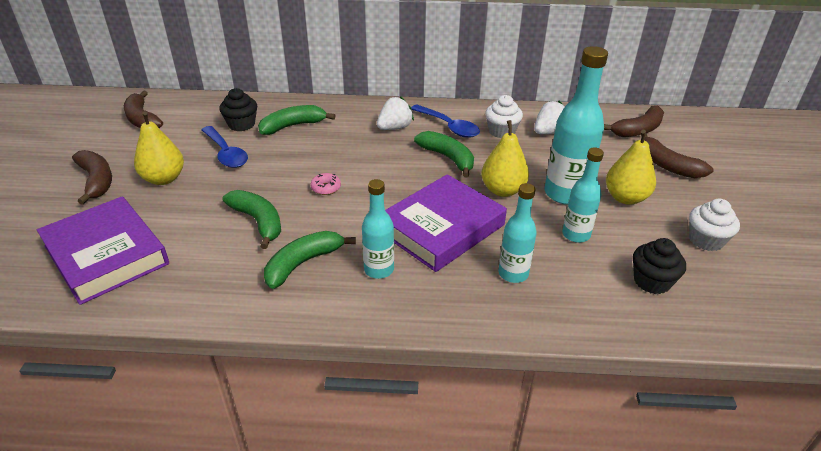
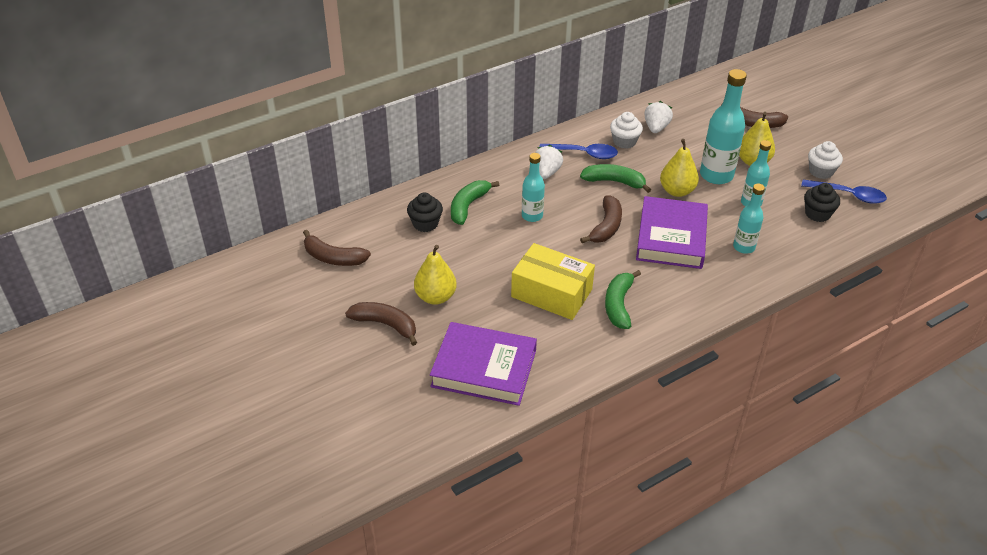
camera: 35 degrees left, 5 degrees up
blue spoon [201,126,248,168] -> blue spoon moved to [801,180,887,204]
green banana [222,190,281,249] -> yellow box [511,243,595,320]
pink donut [311,173,341,195] -> none
turquoise bottle [362,179,394,279] -> turquoise bottle moved to [522,153,545,222]
brown banana [604,105,664,137] -> brown banana moved to [580,195,622,243]

